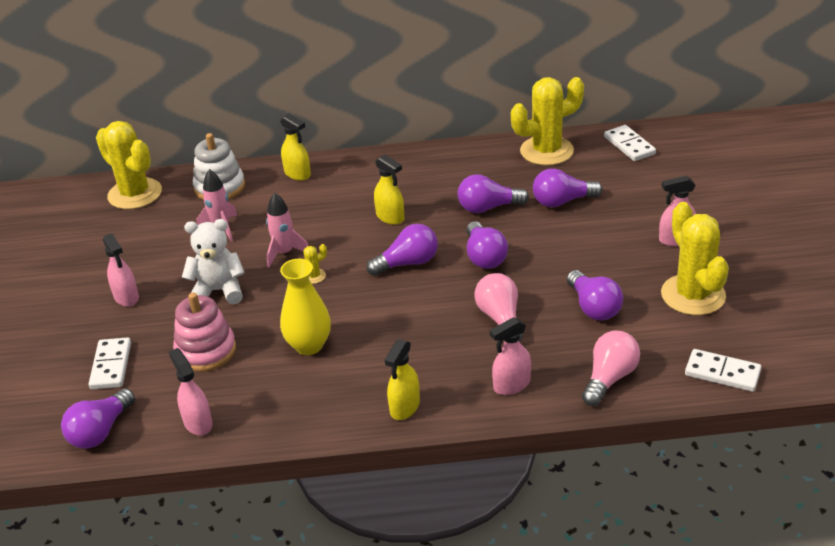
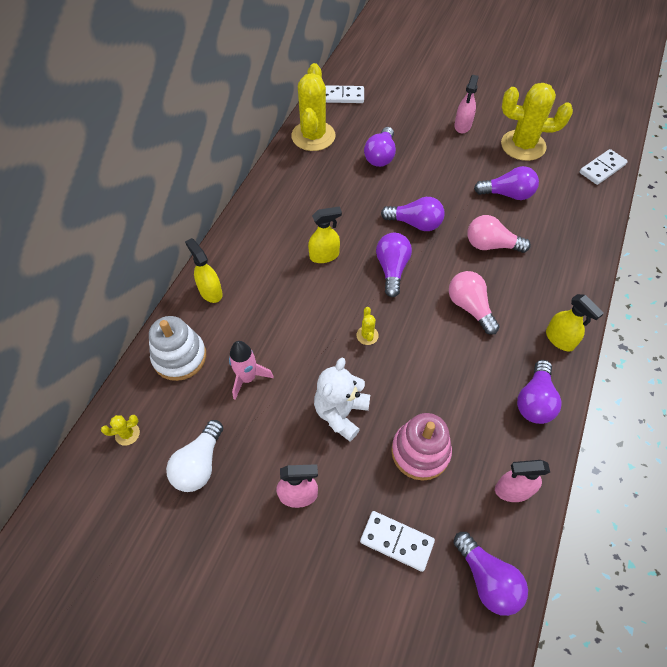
camera: 65 degrees left, 20 degrees up
yellow cactus [96,121,162,209] -> yellow cactus [101,415,140,446], size x0.40
pink rocket [266,193,308,268] -> none
yellow spray bottle [280,114,311,181] -> yellow spray bottle turned 105 degrees counterclockwise [185,238,222,303]
yellow vase [280,259,331,355] -> none
purple light bulb [458,174,529,213] -> purple light bulb moved to [517,360,562,424]
pink spray bottle [490,317,531,395] -> none
pink light bulb [582,331,640,406] -> pink light bulb moved to [449,271,500,335]
none -> white light bulb [166,420,223,492]

